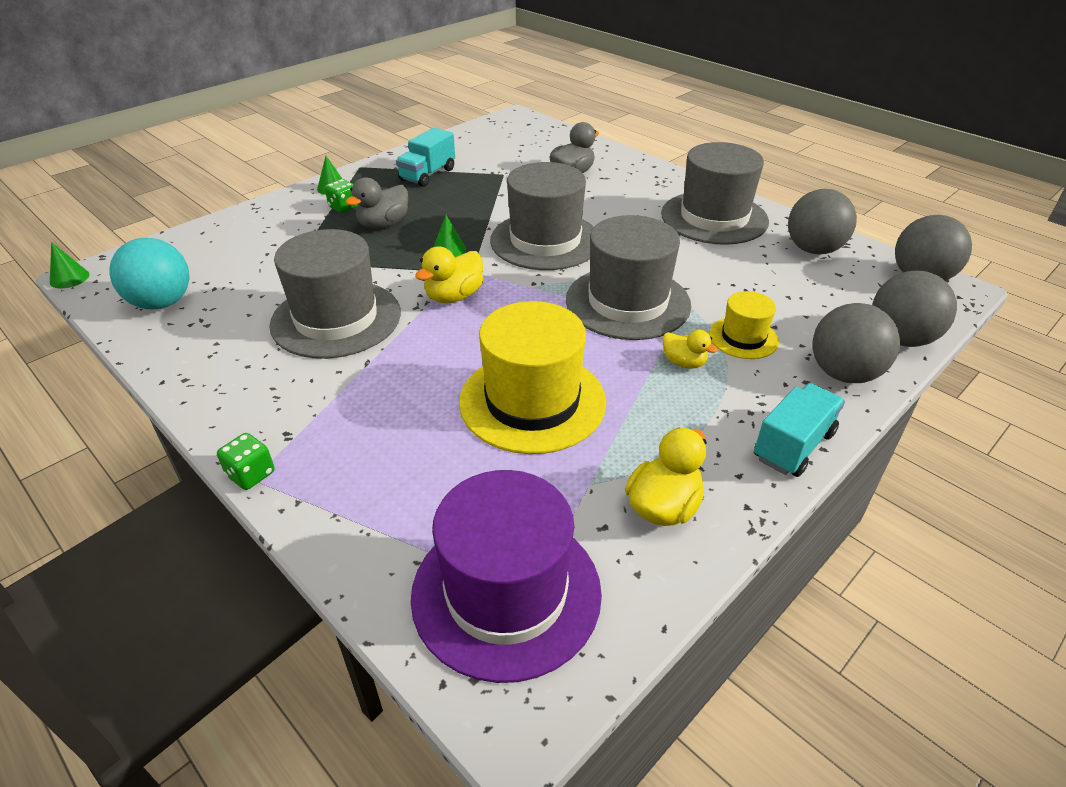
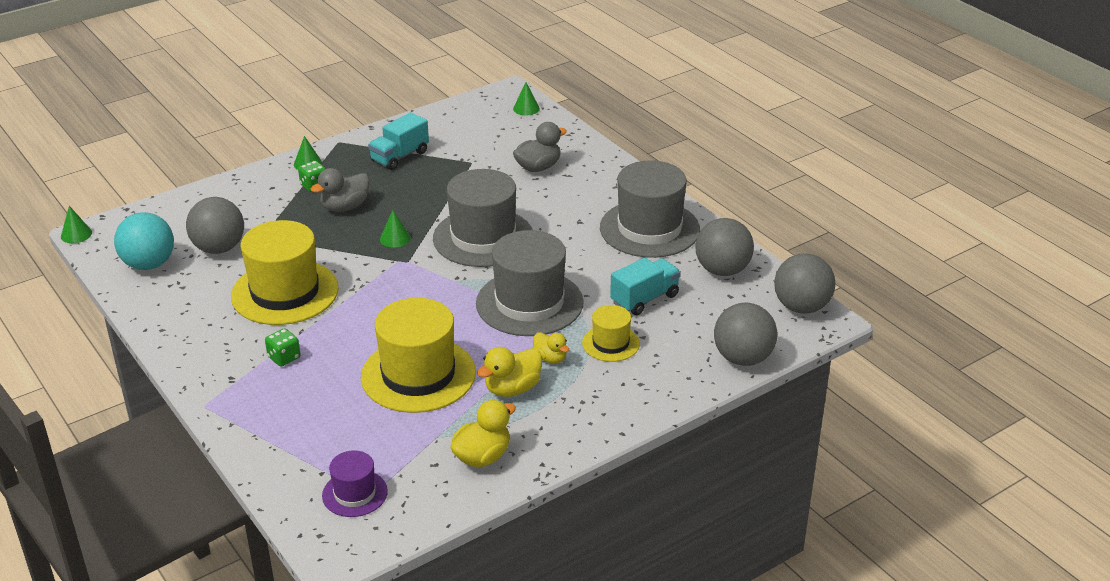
camera: 10 degrees right, 5 degrees down
green dice [217,433,274,490] -> green dice moved to [265,328,301,367]
grey hat [269,229,401,359] -> yellow hat [231,220,339,325]
purple hat [411,470,602,683] -> purple hat [322,450,388,517], size x0.52
yellow duck [415,246,483,303] -> yellow duck moved to [477,347,542,397]
turquoise truck [754,383,845,477] -> turquoise truck moved to [610,258,681,315]
grey ball [812,303,900,383] -> grey ball moved to [186,197,244,254]
none -> green cone [513,82,540,116]

